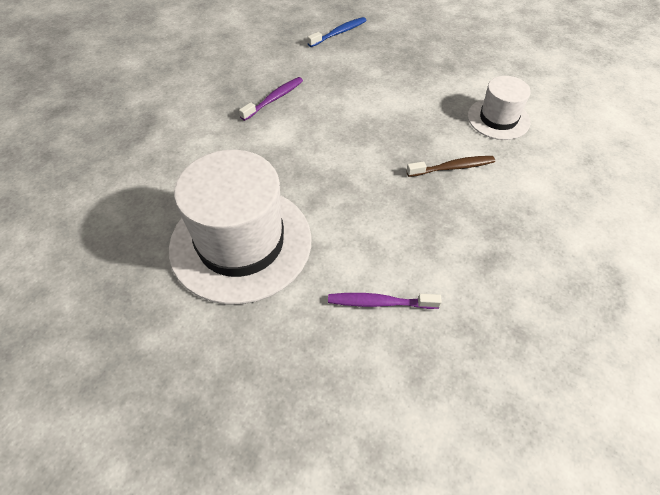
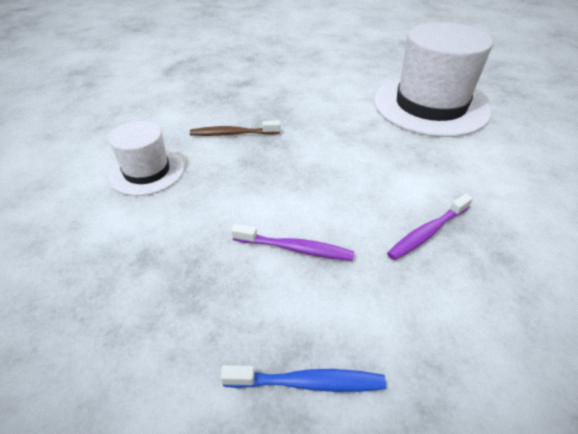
camera: 170 degrees left, 10 degrees down
blue toothbrush [307,17,367,47] -> blue toothbrush turned 150 degrees counterclockwise [220,365,386,392]
purple toothbrush [328,293,442,309] -> purple toothbrush moved to [231,224,354,261]

